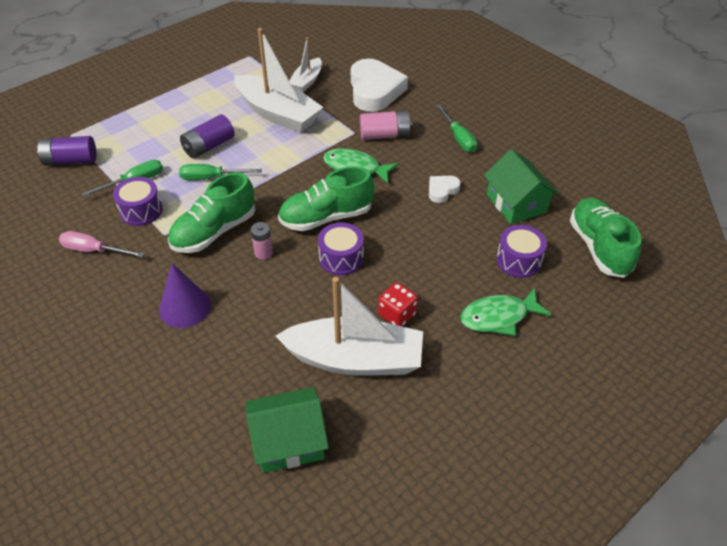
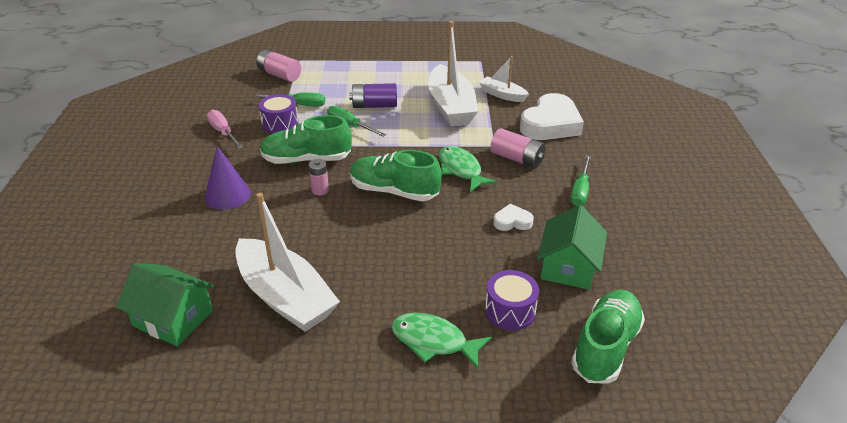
camera: 40 degrees right, 10 degrees down
purple battery [37,136,97,166] -> pink battery [256,50,301,82]
white boat [289,37,322,92] -> white boat turned 60 degrees clockwise [479,56,529,102]
purple drum [318,223,364,275] -> none
red dice [378,283,418,326] -> none

